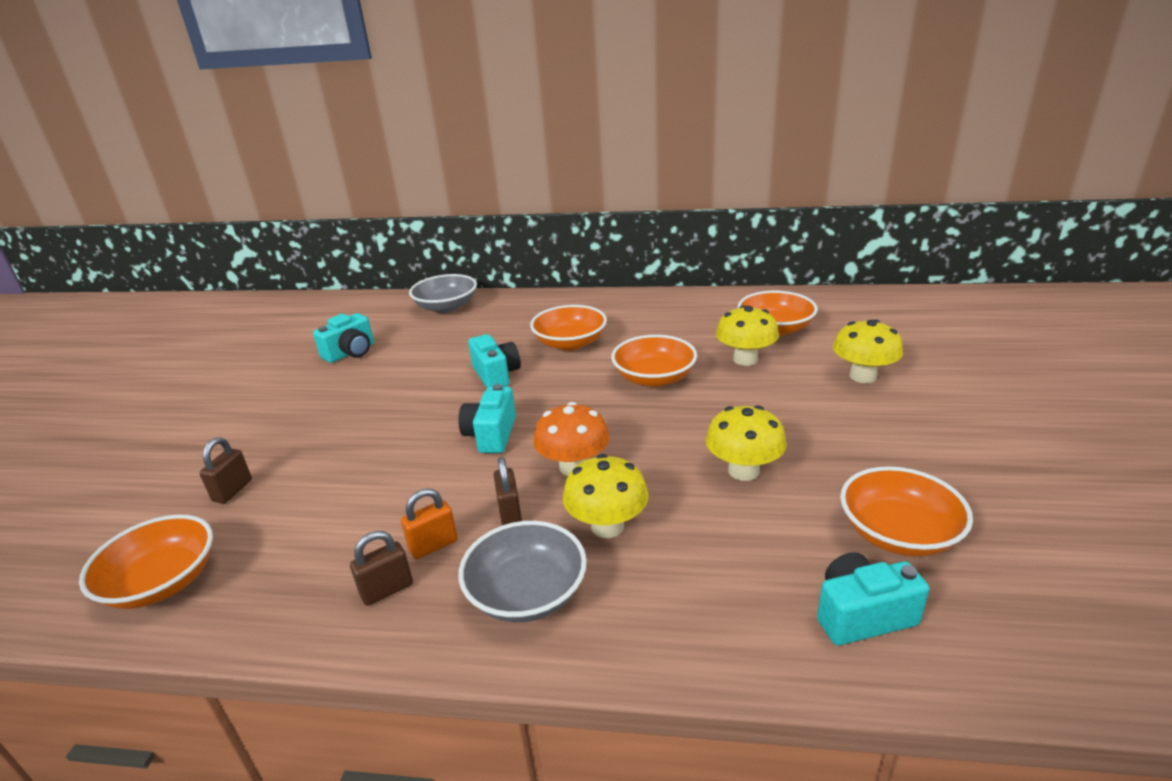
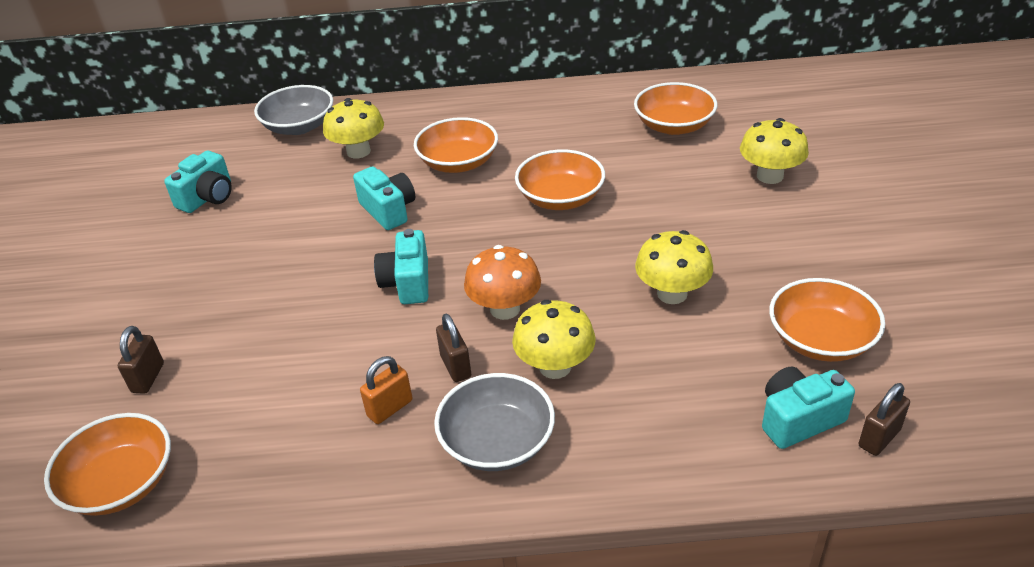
camera: 10 degrees left, 10 degrees up
brown padlock [350,531,413,606] -> brown padlock moved to [859,383,910,456]
yellow mushroom [716,305,779,366] -> yellow mushroom moved to [323,98,384,159]

